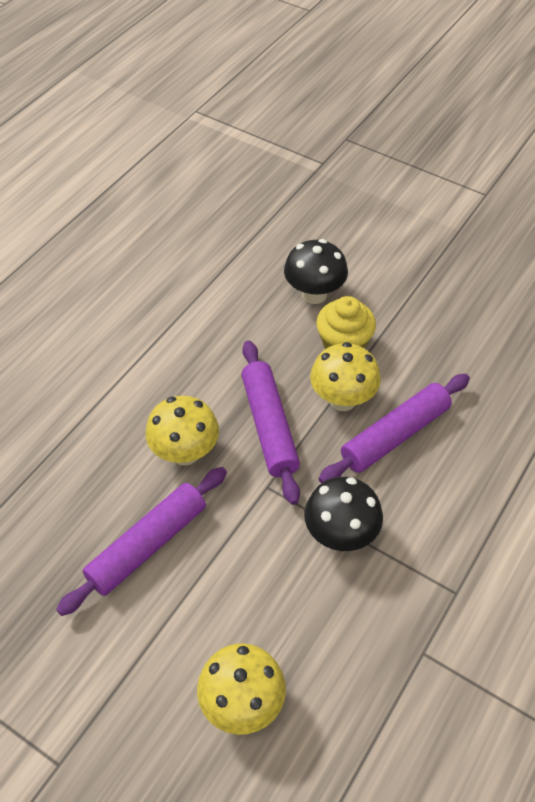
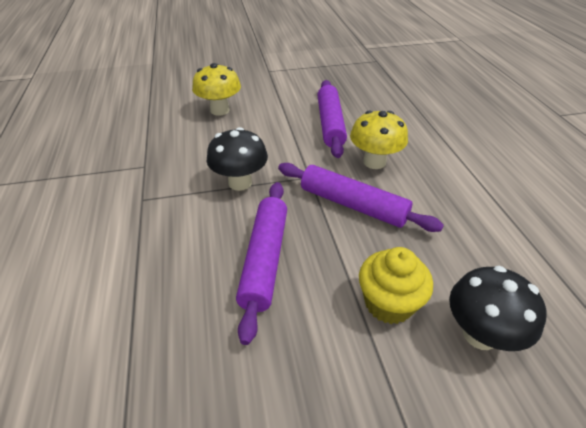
camera: 135 degrees right, 10 degrees down
yellow mushroom [310,342,381,411] -> none

